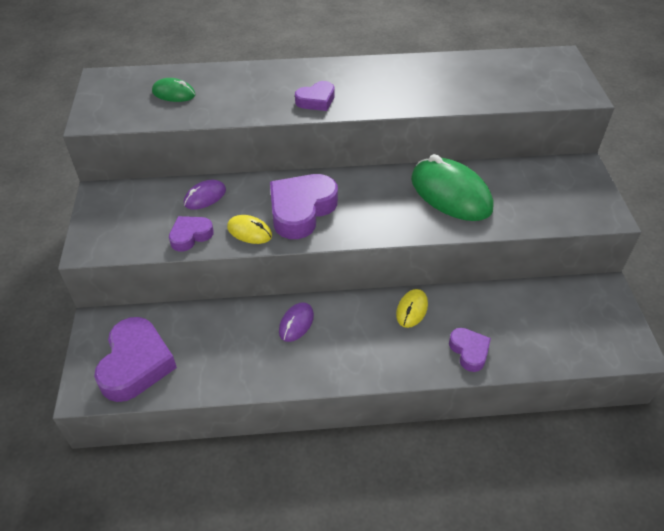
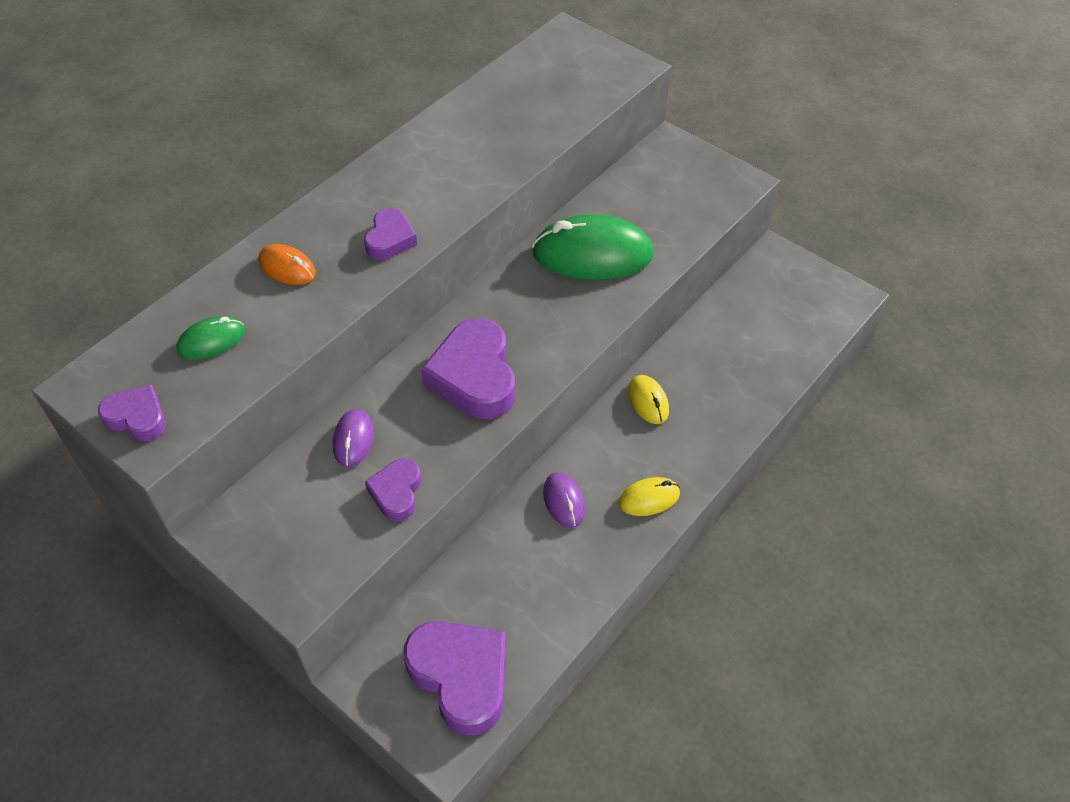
camera: 45 degrees left, 5 degrees up
yellow mouse [227,215,272,244] -> yellow mouse moved to [619,477,680,516]
purple heart [449,328,491,372] -> purple heart moved to [98,385,166,442]
none -> orange mouse [258,244,316,285]

